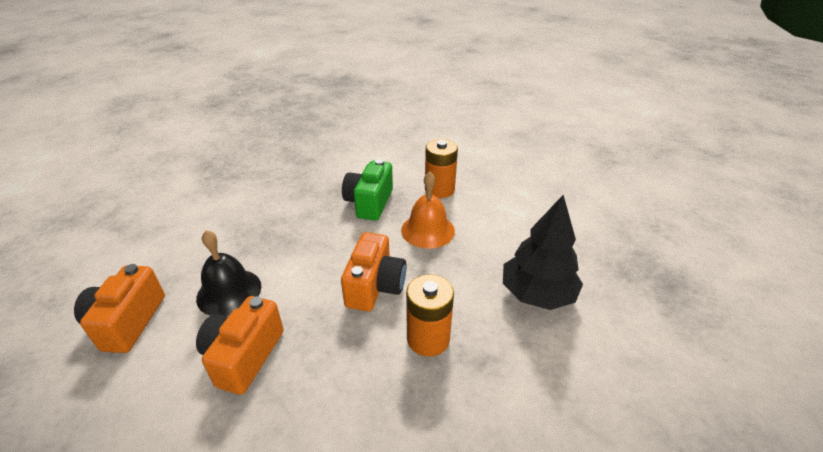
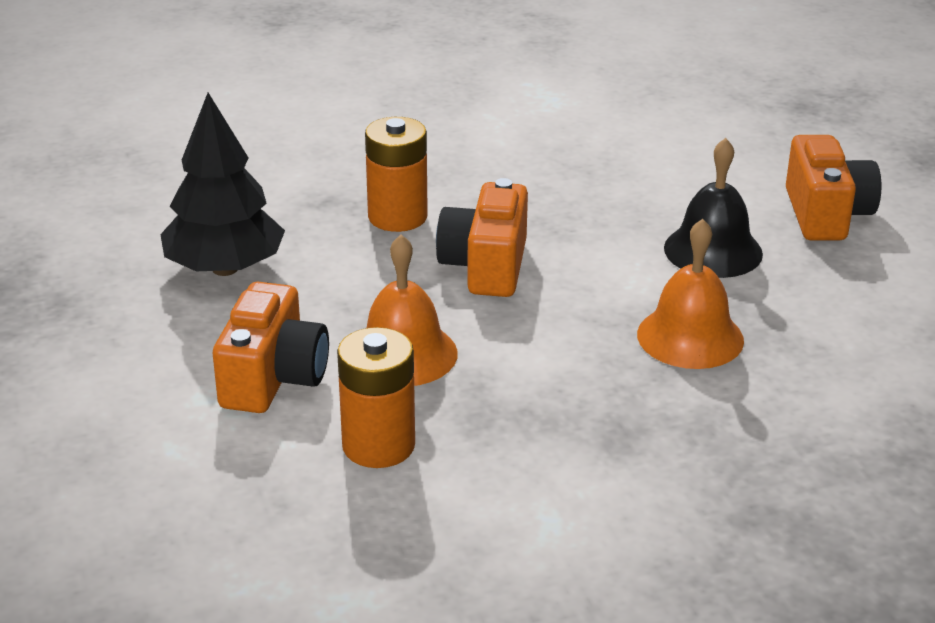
camera: 175 degrees right, 5 degrees down
orange camera [196,296,284,395] -> orange camera moved to [213,282,329,413]
green camera [342,159,393,221] -> none
none -> orange bell [637,219,744,369]

